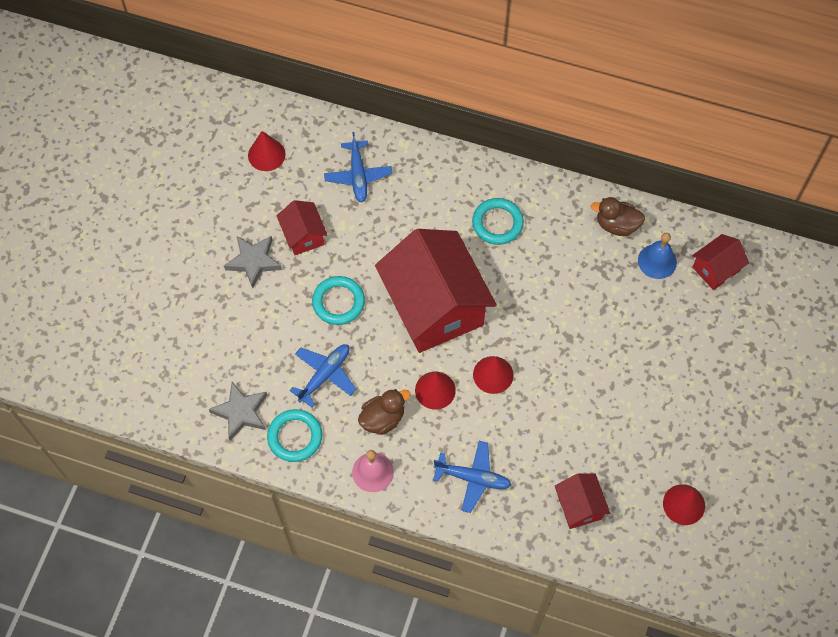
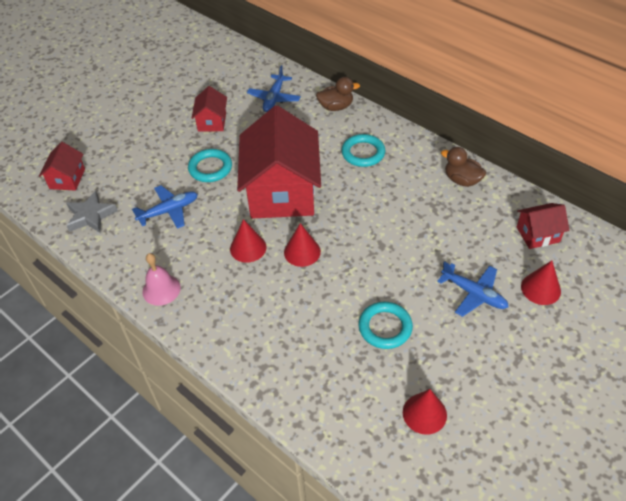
camera: 25 degrees right, 15 degrees down
grey star [224,236,282,288] -> none
red cone [248,131,286,171] -> red cone moved to [521,260,561,305]
turquoise ring [267,409,322,462] -> turquoise ring moved to [359,302,413,349]
brown duck [358,389,411,435] -> brown duck moved to [316,77,360,111]
blue plane [433,441,511,513] -> blue plane moved to [437,261,509,317]
red house [555,473,610,529] -> red house moved to [39,142,85,191]
blue bell [638,233,677,279] -> none

